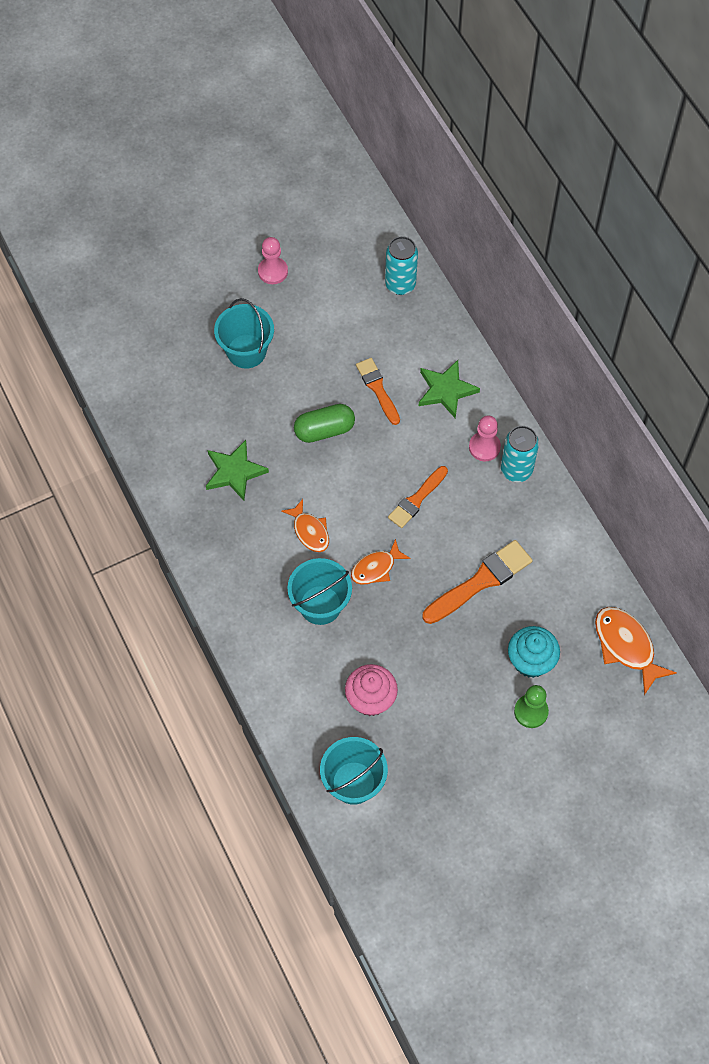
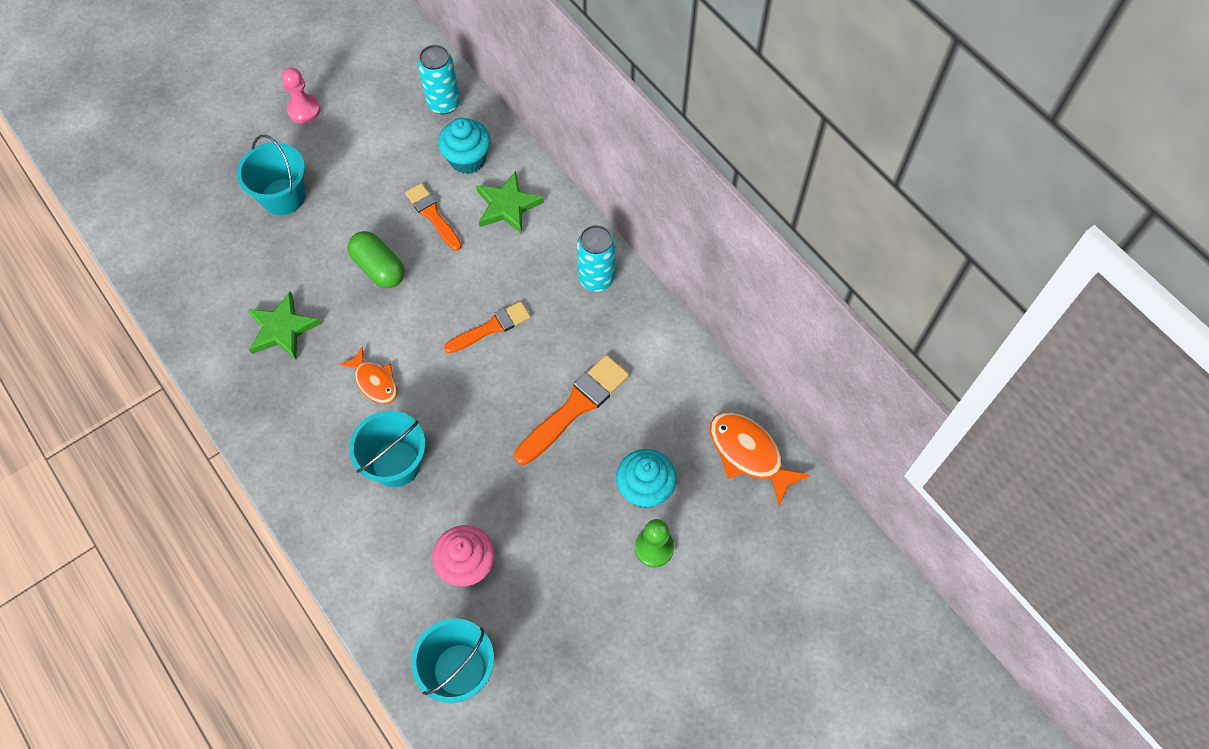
camera: 10 degrees left, 0 degrees up
green capsule [294,404,355,443] -> green capsule turned 75 degrees clockwise [348,231,405,288]
orange fish [351,539,411,585] -> none
orange brush [388,466,448,528] -> orange brush turned 150 degrees counterclockwise [444,301,531,354]
pink pawn [469,416,501,461] -> none
none -> turquoise cupcake [438,118,491,174]

